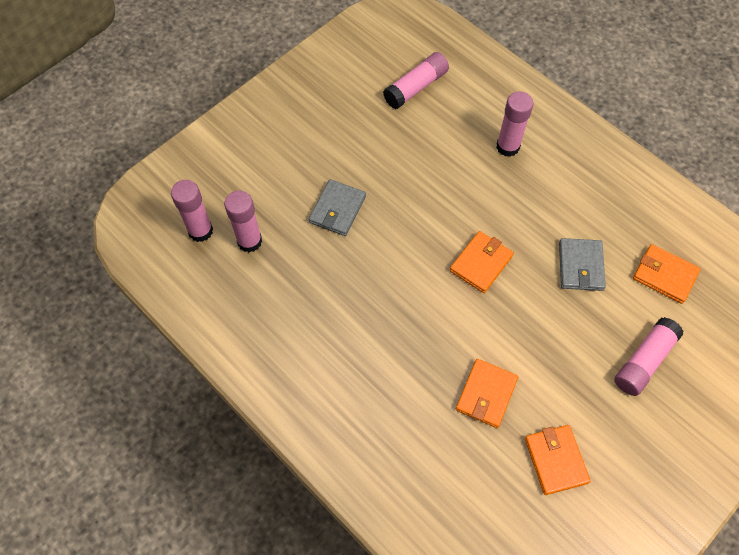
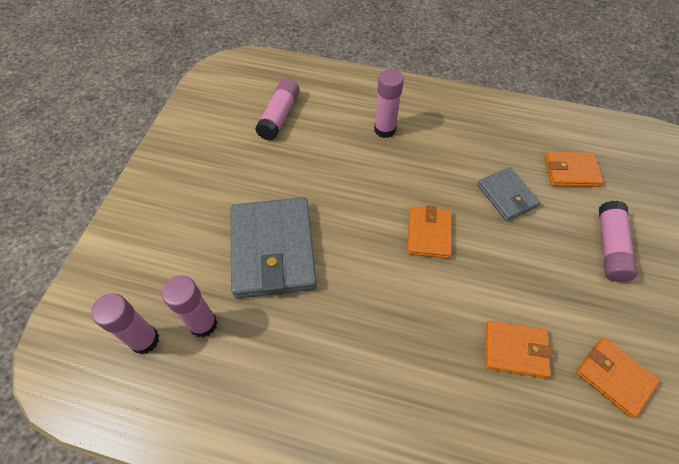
camera: 30 degrees left, 5 degrees down
grey wallet [309,179,366,236] -> grey wallet [231,197,317,299], size x1.85
orange wallet [456,359,518,428] -> orange wallet turned 75 degrees counterclockwise [485,321,552,379]

